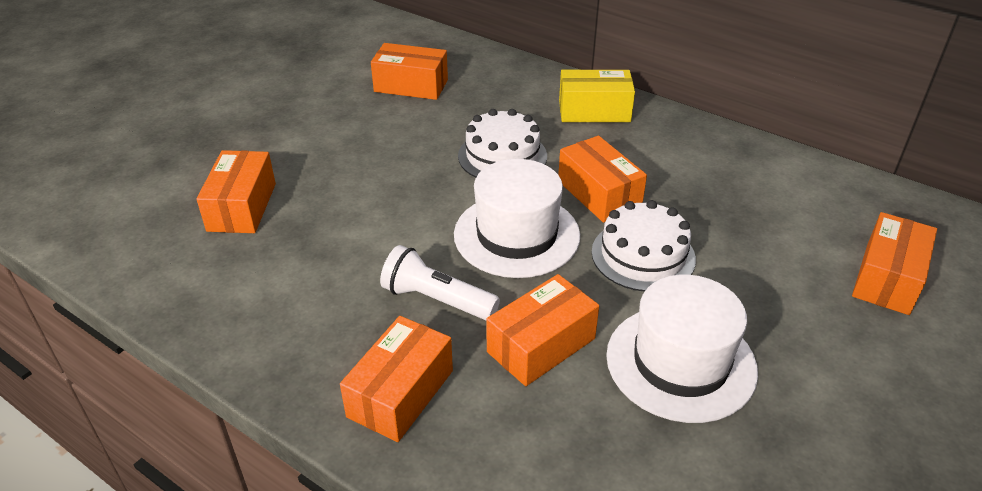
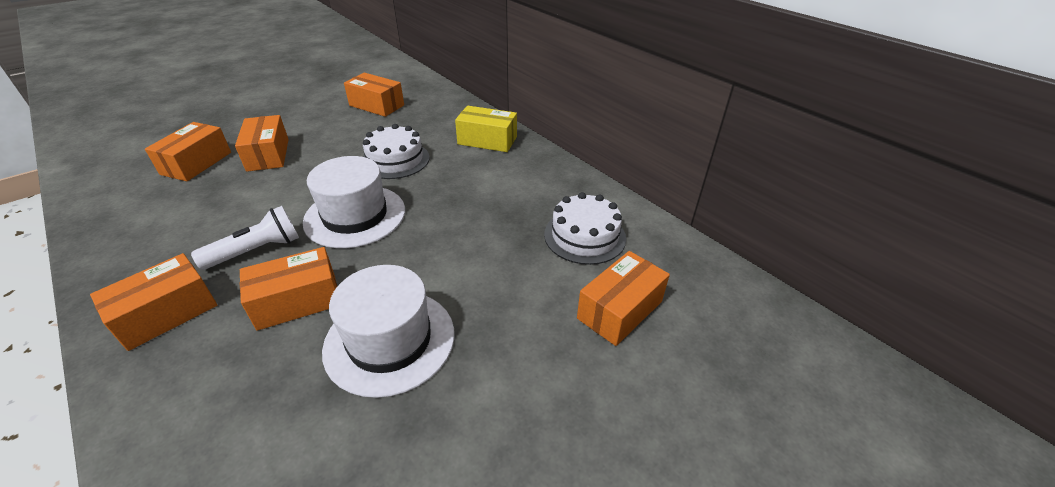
camera: 15 degrees right, 0 degrees up
white flashlight [380,245,500,321] -> white flashlight turned 105 degrees clockwise [191,206,299,270]
orange box [558,136,647,223] -> orange box moved to [235,115,289,172]
white cake [591,200,696,292] -> white cake moved to [544,192,626,265]

